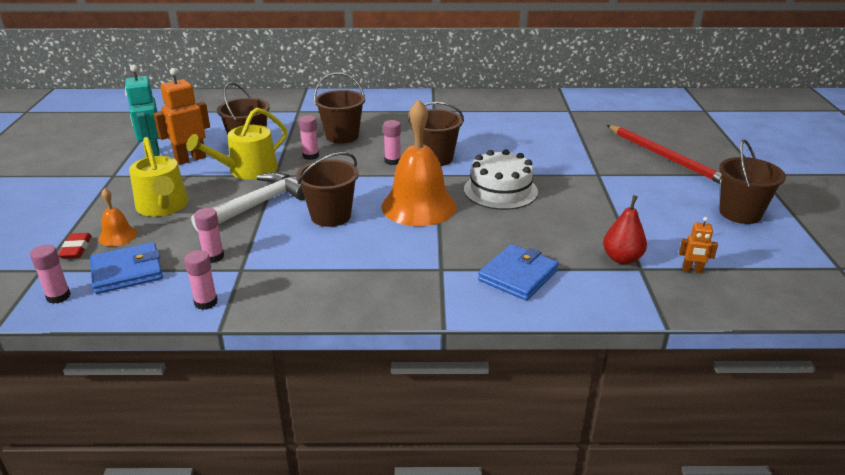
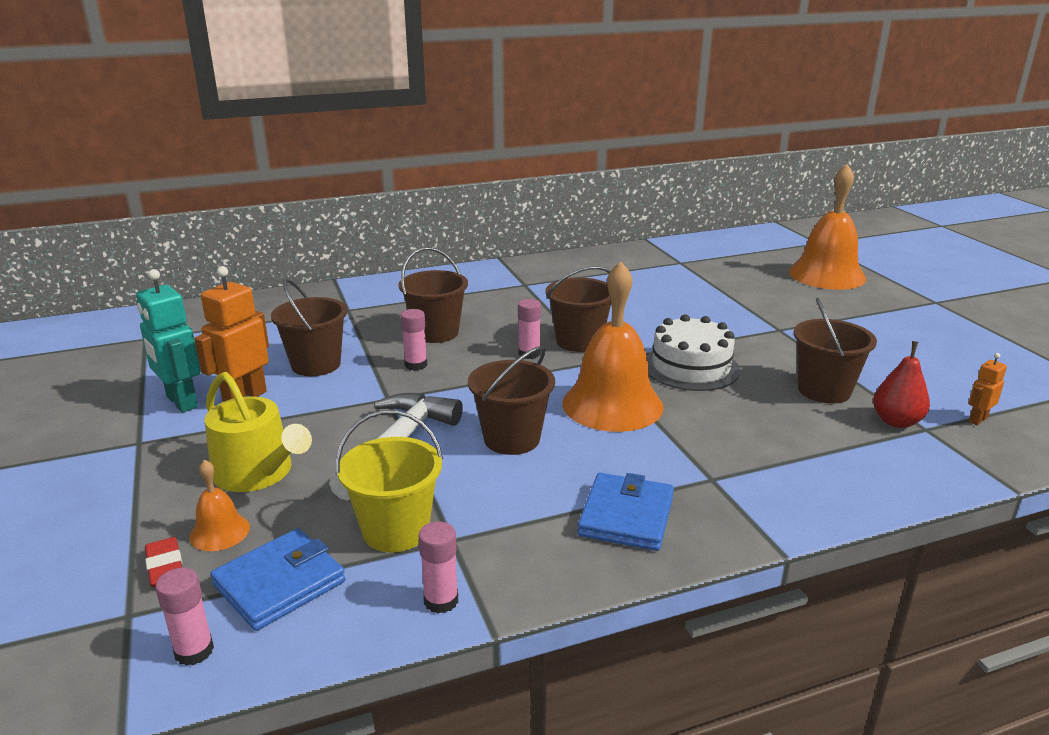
camera: 20 degrees left, 5 degrees down
yellow watering can [186,108,287,180] -> none
pink glue stick [194,208,224,263] -> yellow bucket [335,410,443,552]
blue wallet [478,244,559,301] -> blue wallet moved to [577,473,674,551]
red pencil [607,125,722,184] -> none
orange robot [679,217,718,273] -> orange robot turned 150 degrees clockwise [968,353,1007,425]
brown bucket [719,140,786,224] -> brown bucket moved to [793,298,877,403]
none -> orange bell [789,164,866,290]

